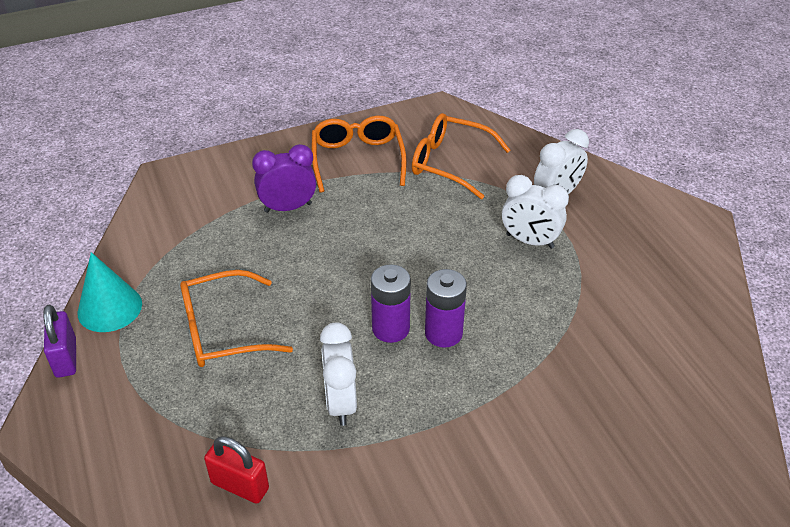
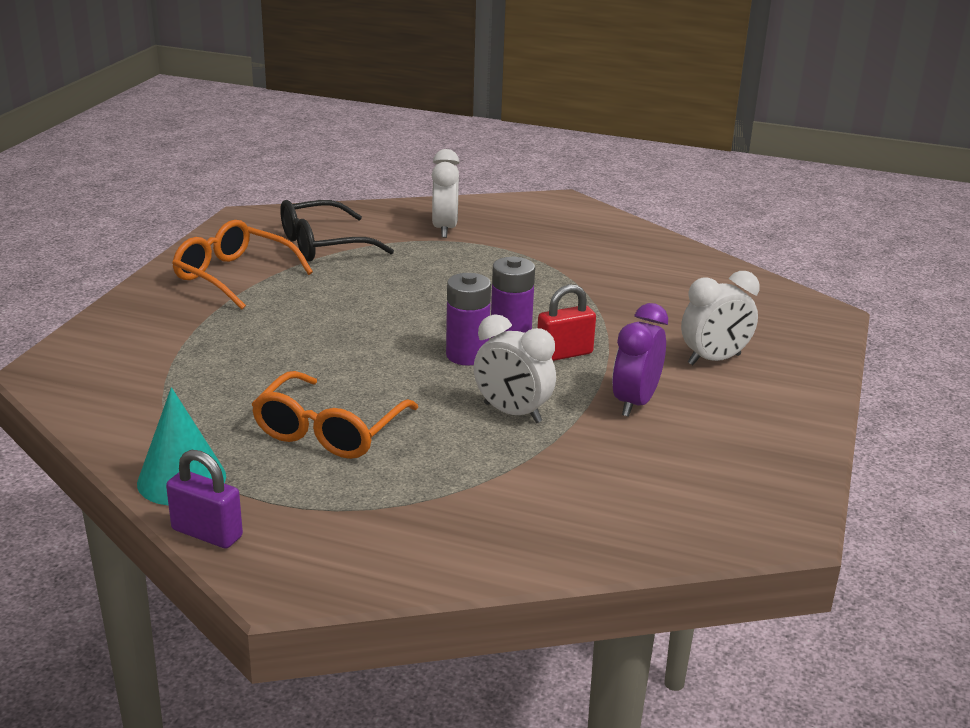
camera: 50 degrees left, 15 degrees down
red padlock [204,436,269,504] -> red padlock moved to [537,284,596,361]
purple clock [252,144,316,213] -> purple clock moved to [612,303,668,417]
orange glasses [412,113,510,199] -> black glasses [280,200,394,261]
white clock [502,175,569,249] -> white clock moved to [681,271,759,365]

